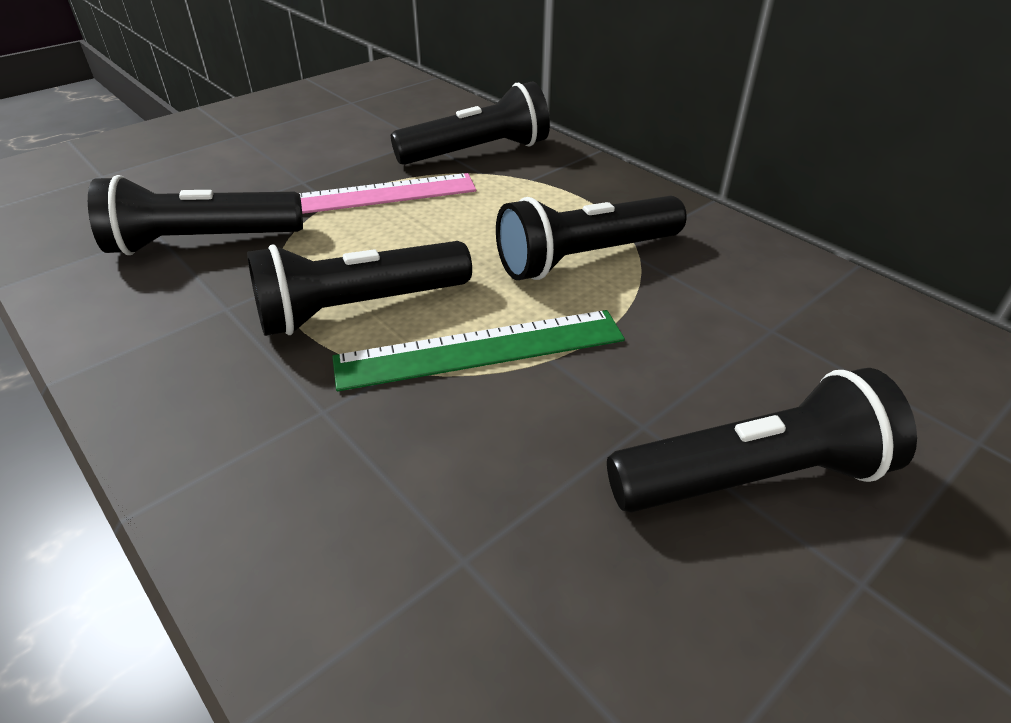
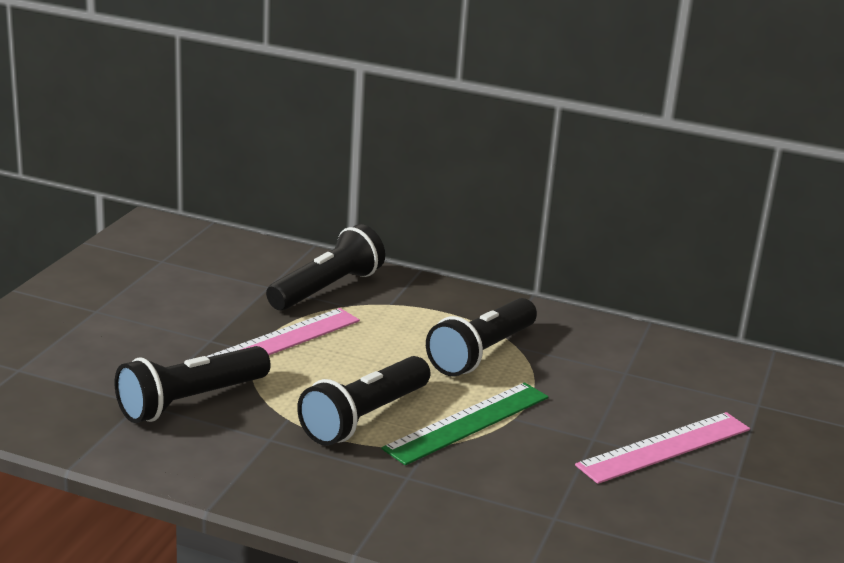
camera: 30 degrees left, 15 degrees down
black flashlight [607,368,917,512] -> pink ruler [575,412,750,484]

